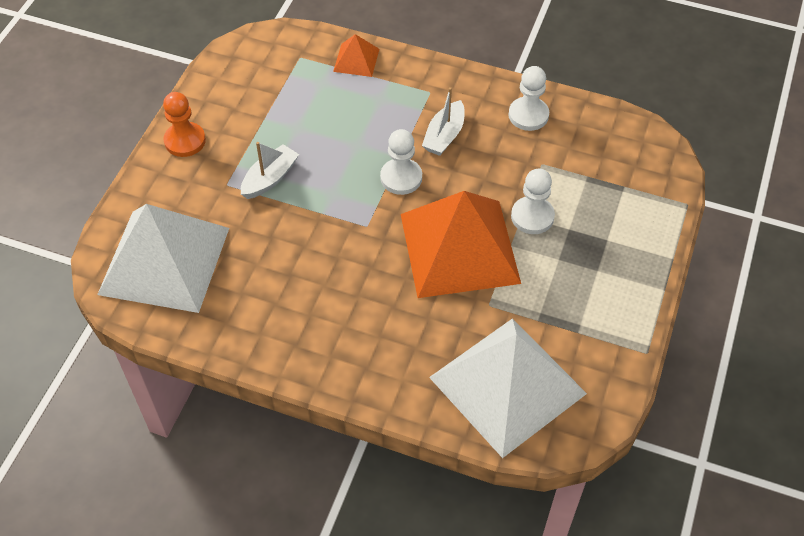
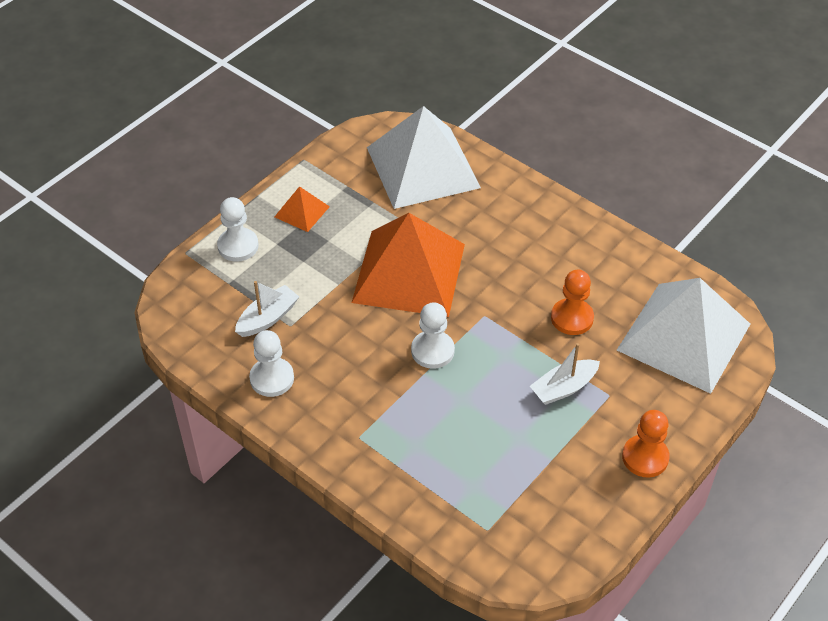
camera: 160 degrees left, 5 degrees down
orange pyramid [333,34,379,77] -> orange pyramid moved to [274,186,330,232]
white boat [422,87,465,156] -> white boat moved to [235,281,299,337]
white pawn [511,169,555,234] -> white pawn moved to [217,197,259,262]
none -> orange pawn [551,270,594,335]

